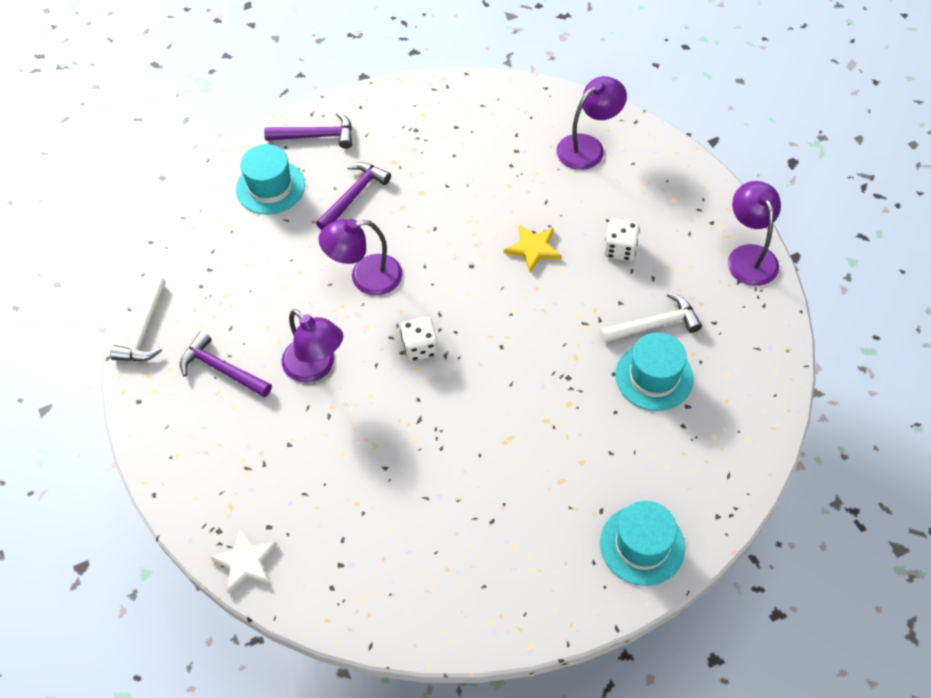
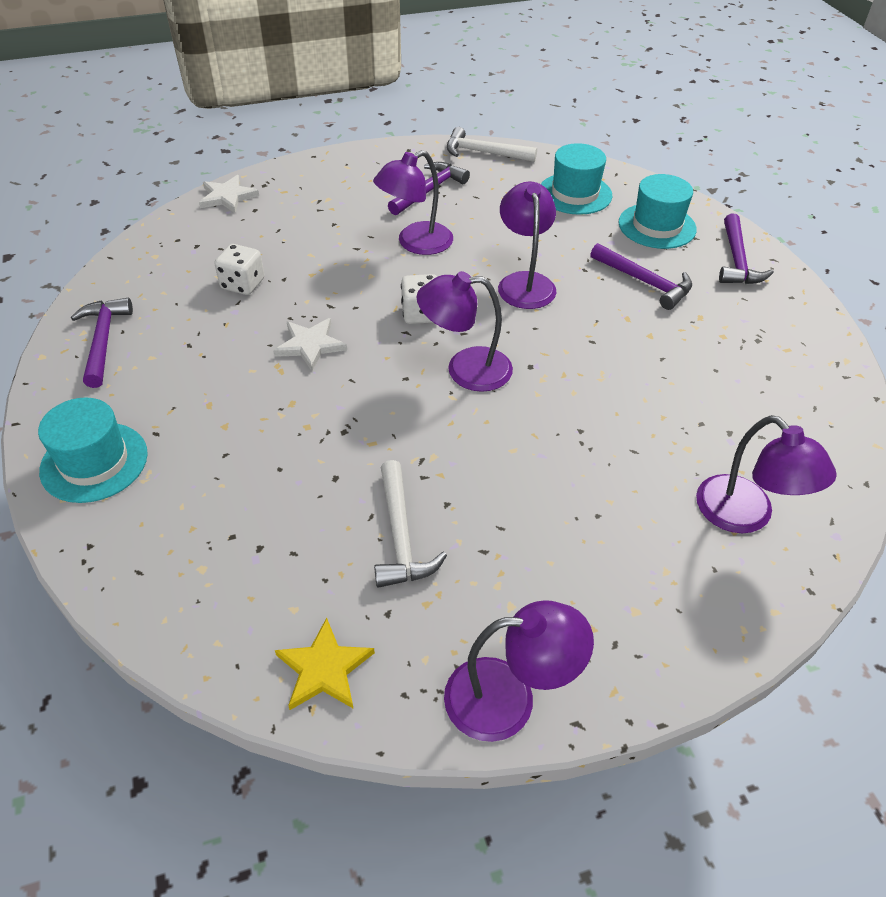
camera: 95 degrees right, 10 degrees down
yellow star [504,224,561,273] -> yellow star moved to [275,618,375,710]
white dice [604,219,640,261] -> white dice moved to [214,244,264,295]
turquoise hat [615,332,694,411] -> turquoise hat moved to [541,143,612,215]
none -> purple hammer [71,298,133,388]
none -> white star [273,318,347,371]
none -> purple lamp [417,271,513,392]

